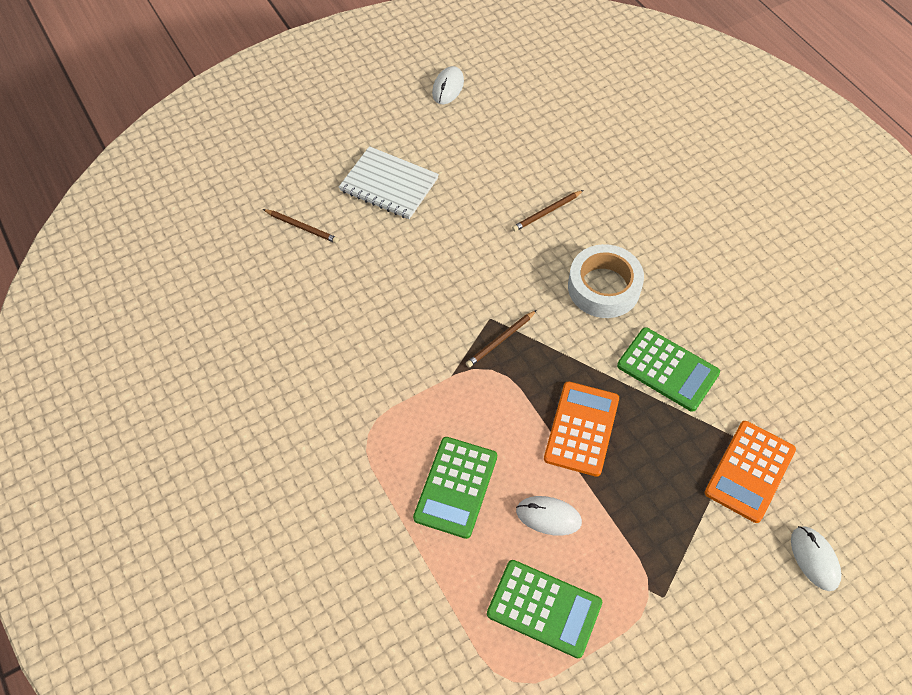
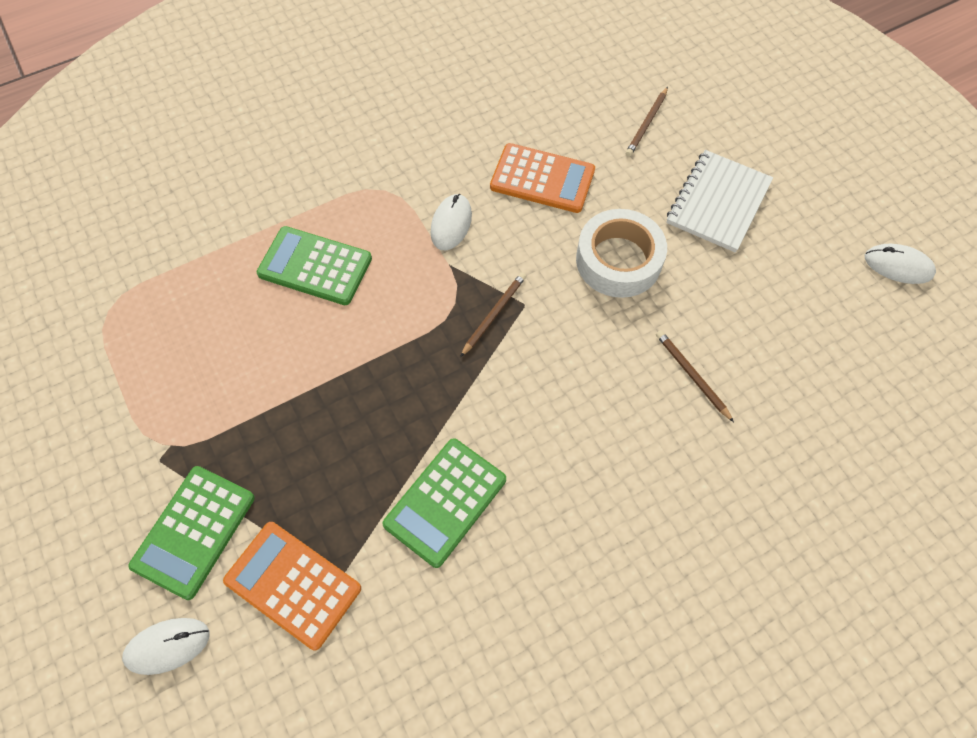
camera: 90 degrees right, 5 degrees up
brown pencil [466,310,537,367] -> brown pencil turned 75 degrees clockwise [460,273,526,357]
green calculator [487,560,602,658] -> green calculator moved to [128,466,255,600]
white mouse [516,496,582,536] -> white mouse moved to [431,194,472,250]
orange calculator [544,381,619,477] -> orange calculator moved to [490,143,595,213]
white tape [568,244,644,318] -> white tape moved to [576,209,667,298]

